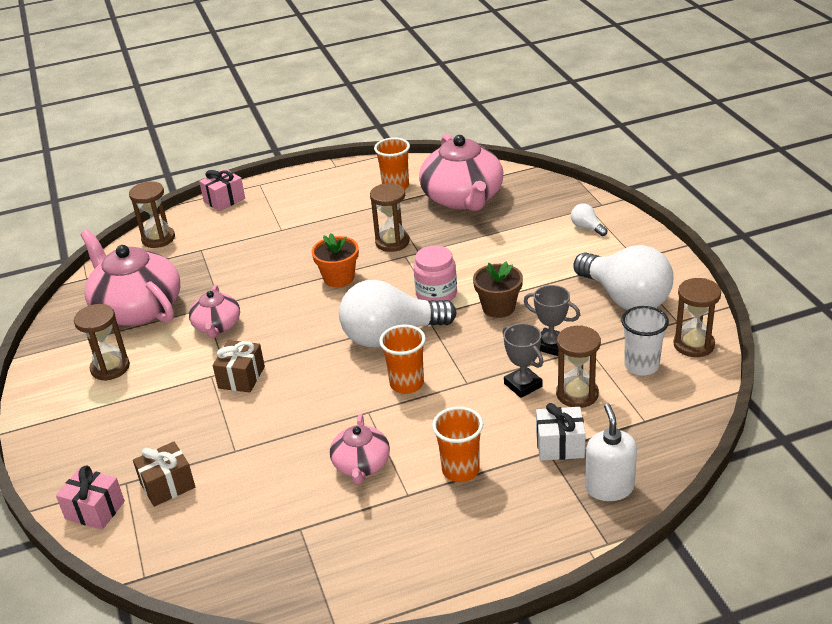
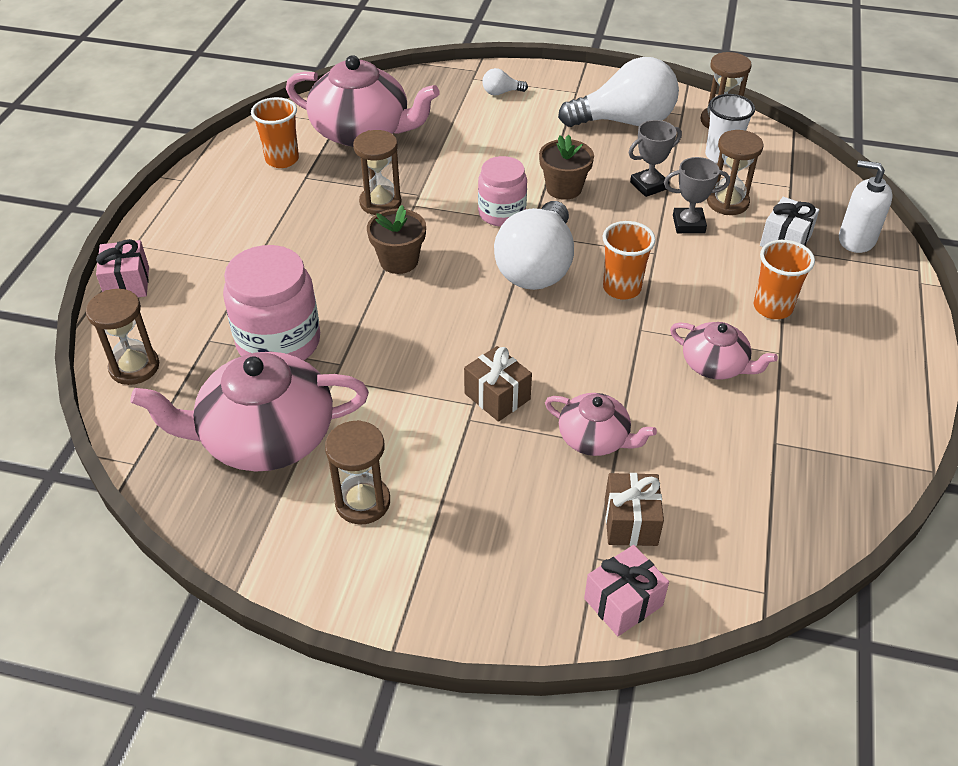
camera: 60 degrees left, 10 degrees up
pink teapot [189,285,240,338] -> pink teapot moved to [545,393,657,456]
orange flower pot [312,233,359,287] -> brown flower pot [367,205,426,274]
none -> pink jar [223,245,320,360]

